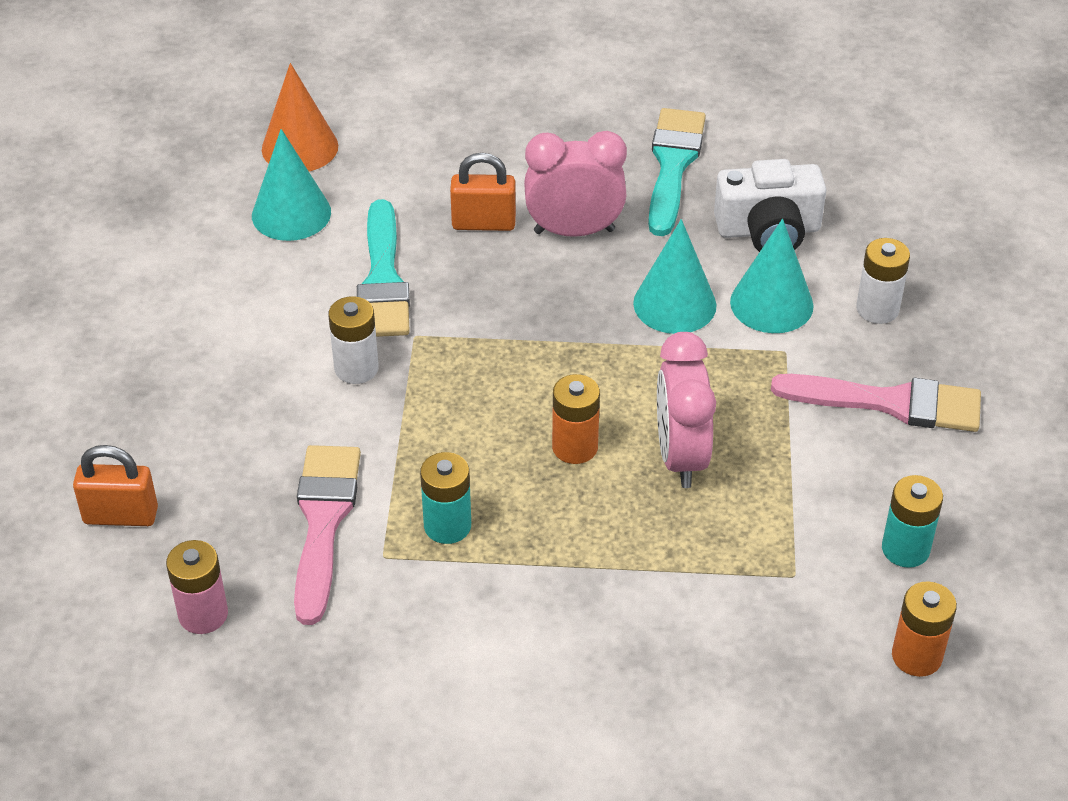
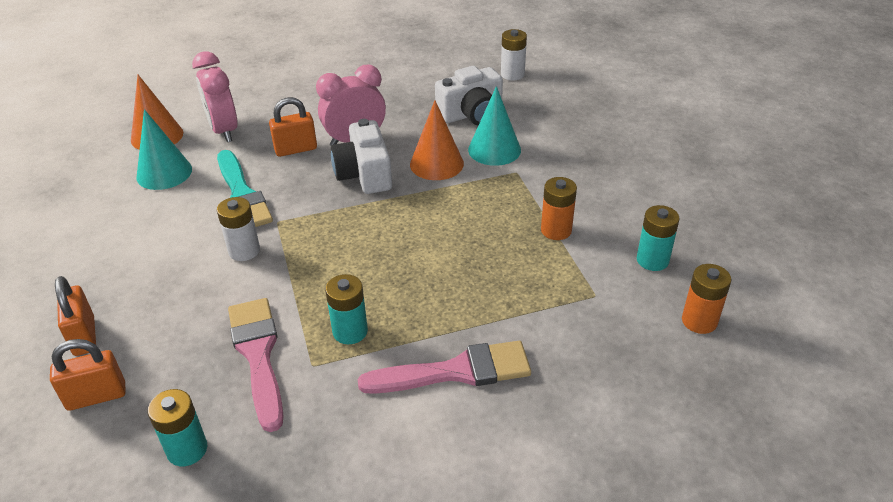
camera: 20 degrees left, 5 degrees down
pink battery [166,540,228,634] -> turquoise battery [148,389,207,466]
orange battery [552,374,600,464] -> orange battery moved to [541,177,577,240]
turquoise cone [633,219,716,334] -> orange cone [410,100,464,180]
turquoise brush [648,108,706,236] -> none
pink clock [657,332,716,488] -> pink clock moved to [192,51,238,142]
pink brush [771,374,981,432] -> pink brush moved to [357,341,531,394]
white battery [856,238,910,324] -> white battery moved to [501,29,527,80]
none -> orange padlock [55,276,96,356]
none -> white camera [331,119,392,194]

